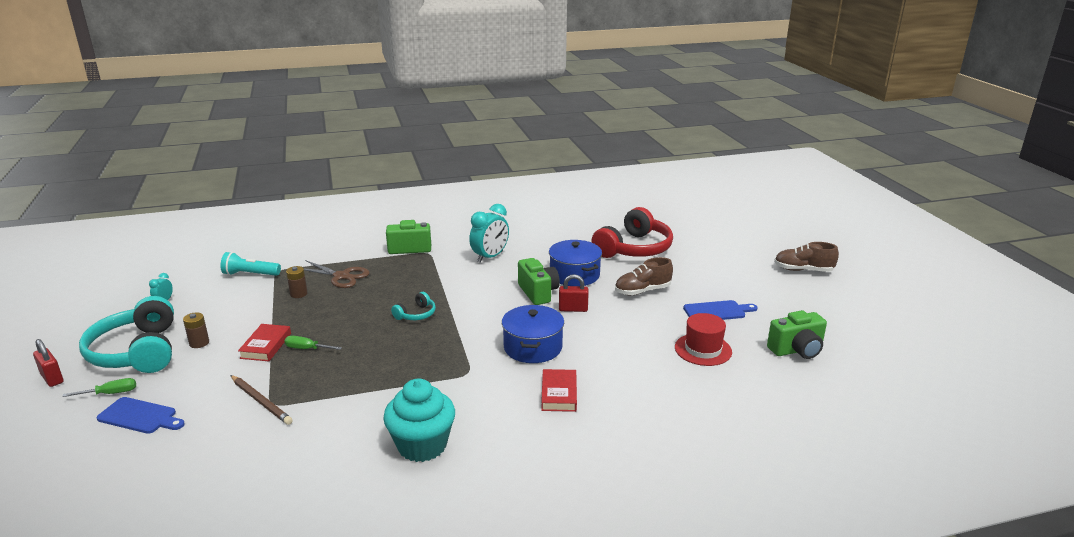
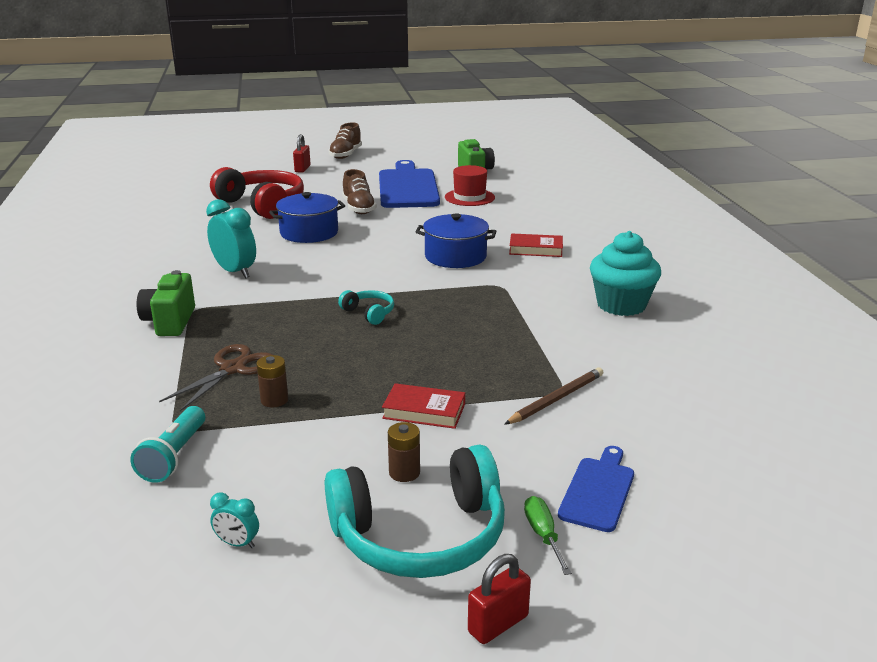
camera: 85 degrees left, 0 degrees up
green screwdriver [285,336,342,350] -> none
green camera [518,258,560,305] -> none
red padlock [559,274,589,312] -> red padlock moved to [293,134,311,173]
blue cutting board [683,300,758,320] -> blue cutting board [379,160,440,208], size x1.97

